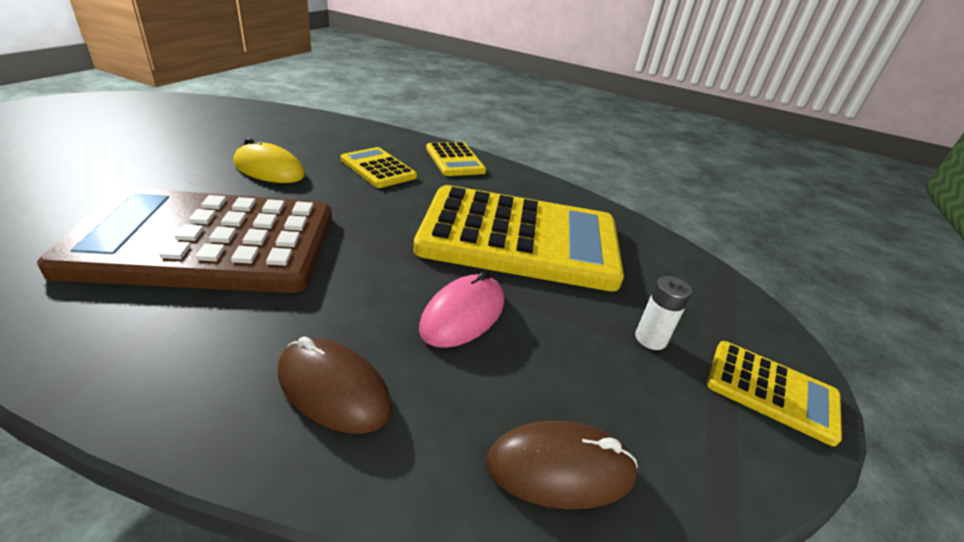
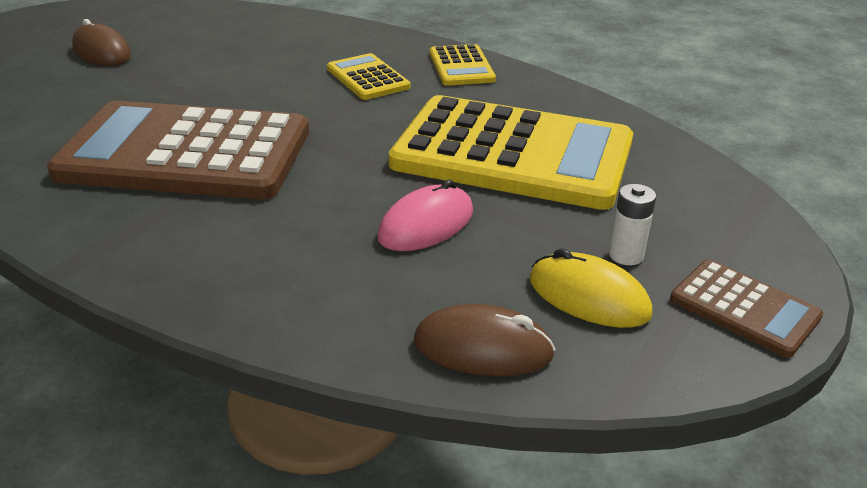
camera: 15 degrees right, 0 degrees up
yellow mouse [233,138,305,183] -> yellow mouse moved to [529,248,653,328]
brown mouse [278,336,392,434] -> brown mouse moved to [72,19,131,66]
yellow calculator [707,341,842,446] -> brown calculator [670,259,823,358]

